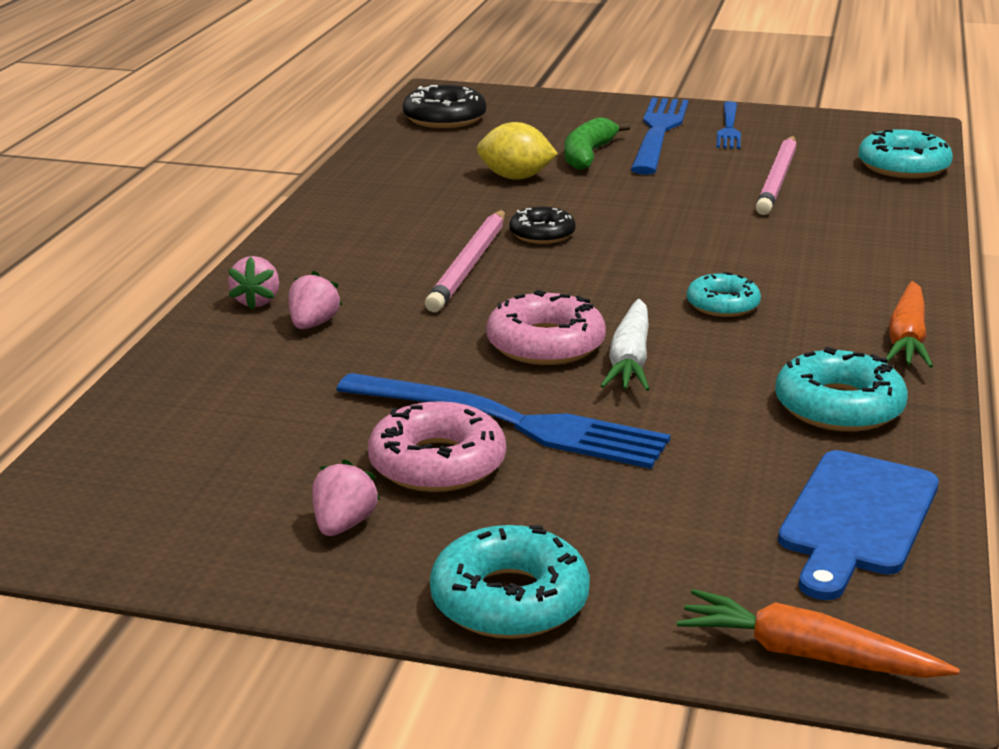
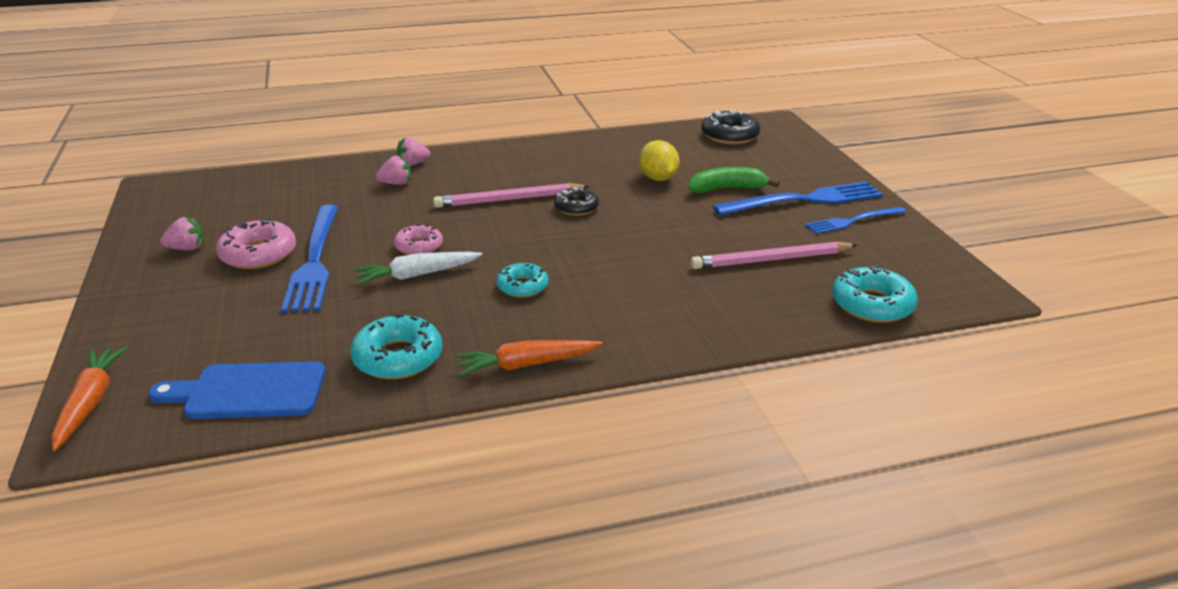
camera: 60 degrees right, 5 degrees up
turquoise donut [430,525,590,639] -> none
pink donut [487,290,606,365] -> pink donut [394,224,443,255], size x0.65

